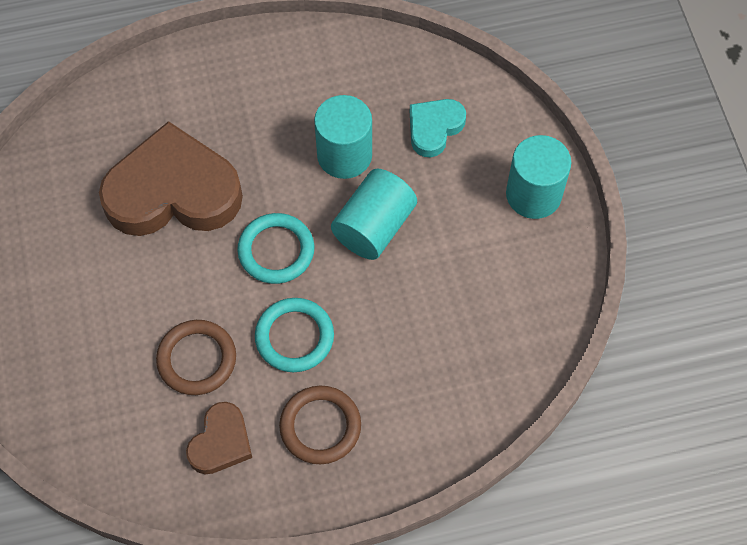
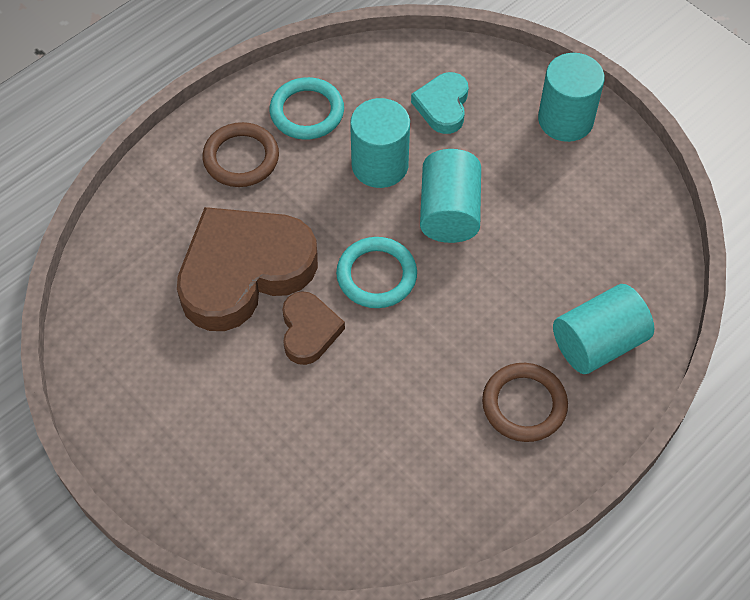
camera: 30 degrees left, 5 degrees down
brown ring [156,320,236,395] -> brown ring moved to [202,122,279,187]
brown heart [186,402,252,474] -> brown heart moved to [282,291,345,365]
turquoise ring [255,298,334,372] -> turquoise ring moved to [270,77,344,140]
none -> turquoise cylinder [553,284,654,374]

